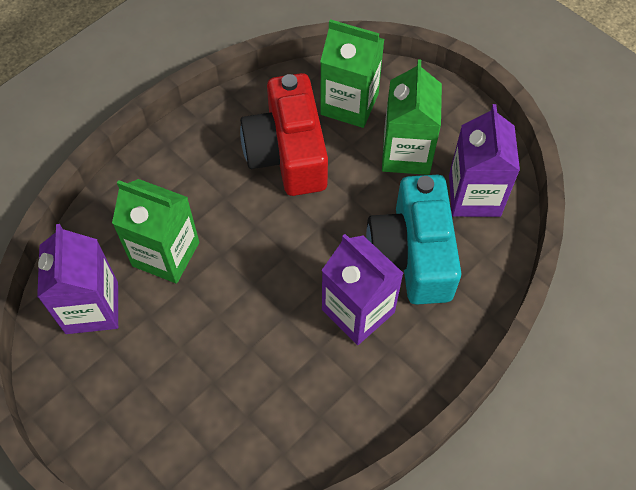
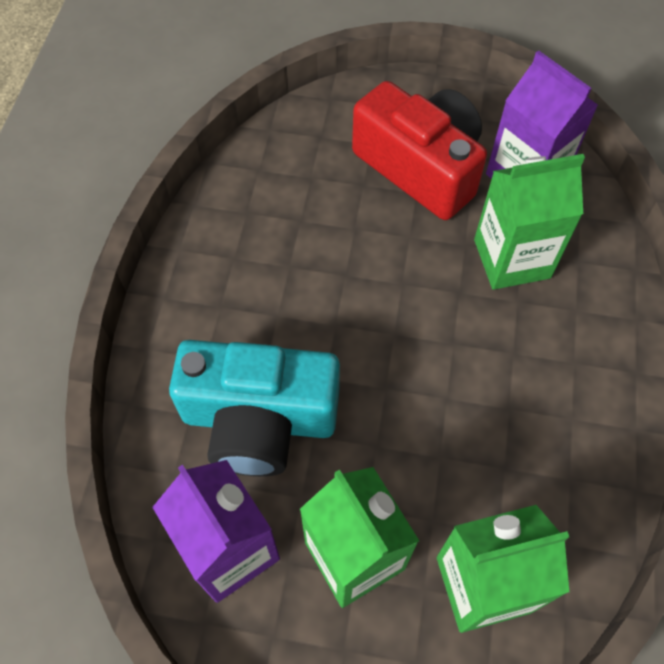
camera: 145 degrees right, 0 degrees up
red camera [240,73,328,196] -> red camera moved to [352,81,487,220]
purple carton [322,234,404,345] -> none
turquoise camera [366,175,461,305] -> turquoise camera turned 135 degrees clockwise [169,340,340,477]

